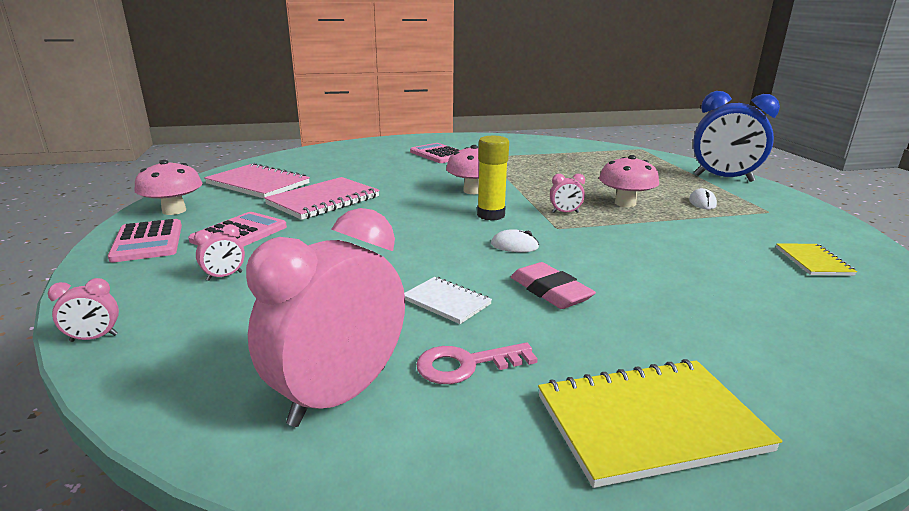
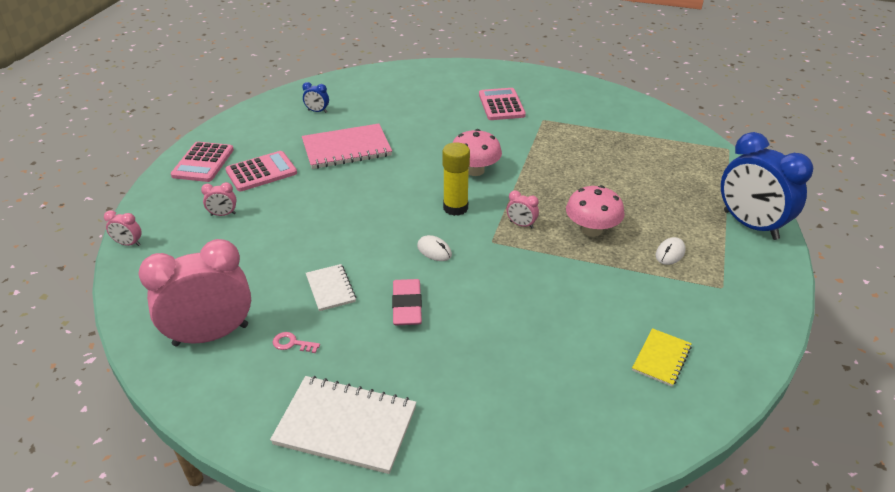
camera: 30 degrees right, 15 degrees up
pink mushroom [134,160,202,215] -> none
pink notebook [204,163,310,198] -> blue clock [302,82,329,113]
pink key [416,343,538,384] -> pink key [272,332,320,353], size x0.60
yellow notebook [538,359,782,488] -> white notebook [270,376,417,474]

